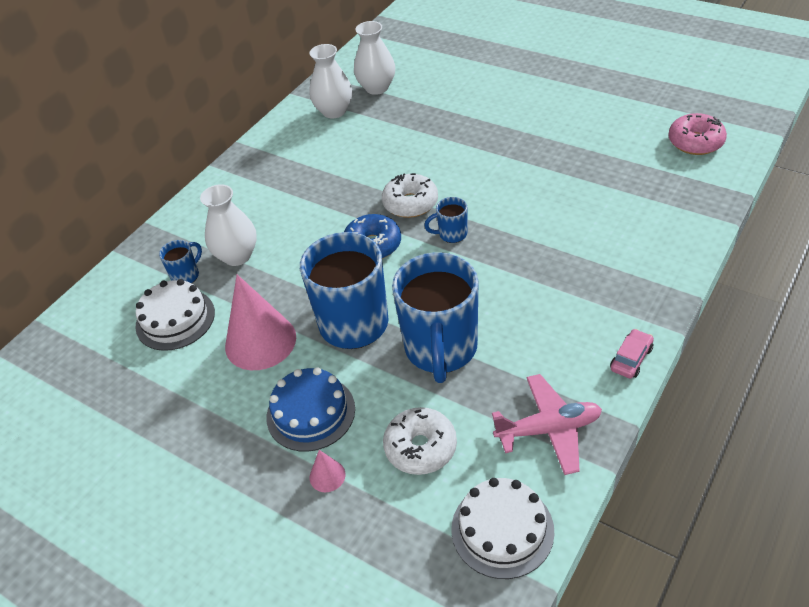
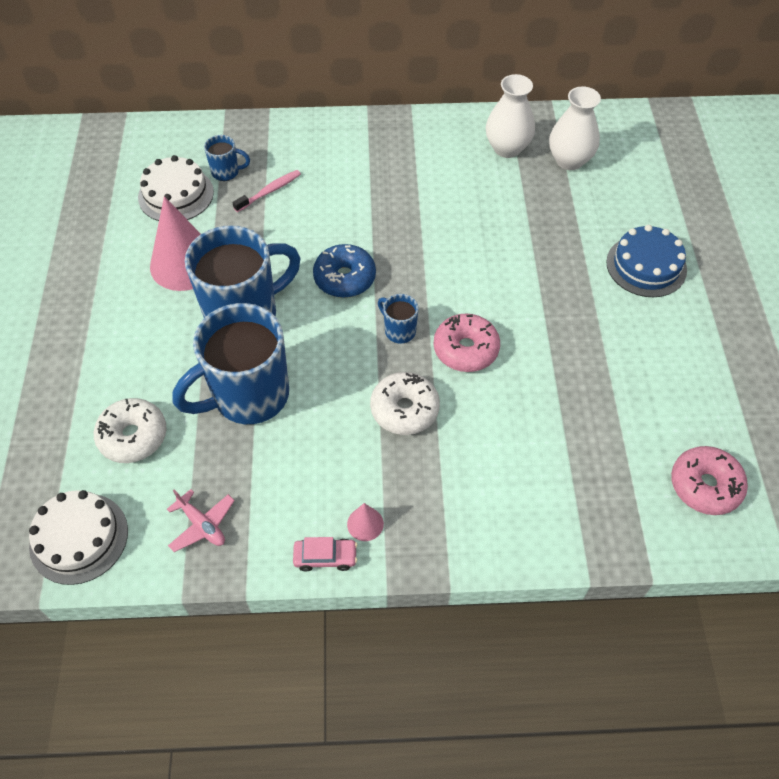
camera: 50 degrees right, 10 degrees up
white vase [200,184,257,266] -> pink toothbrush [232,170,301,212]
blue cake [266,367,355,452] -> blue cake moved to [606,225,687,297]
pink cone [310,450,345,492] -> pink cone moved to [347,503,384,541]
white donut [382,173,438,218] -> white donut moved to [370,372,440,435]
pink plane [492,374,602,475] -> pink plane [167,489,235,552], size x0.64
none -> pink donut [434,313,500,372]

